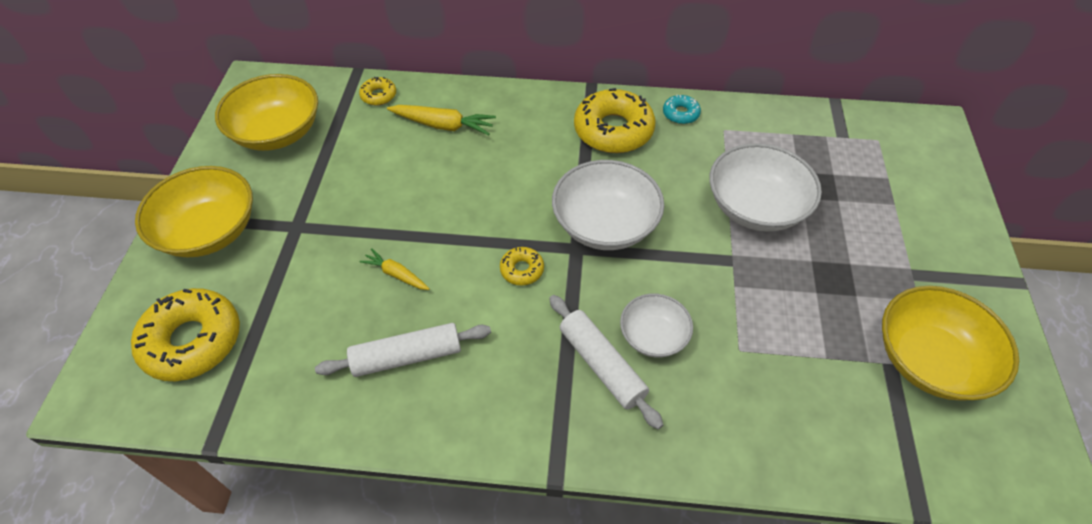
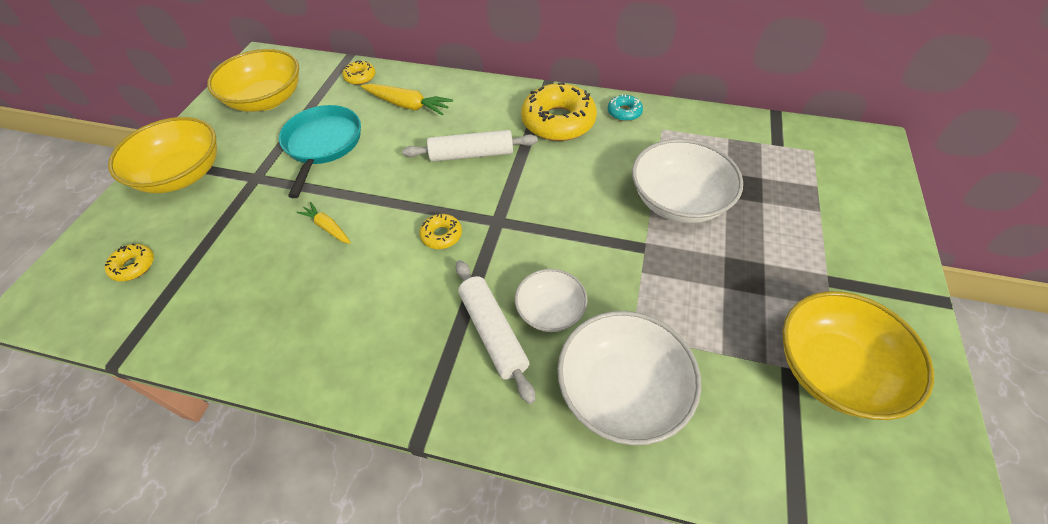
camera: 10 degrees right, 0 degrees up
yellow donut [131,288,240,381] -> yellow donut [105,244,154,281], size x0.47
white rolling pin [315,323,491,377] -> white rolling pin moved to [402,130,538,162]
white bowl [552,160,664,250] -> white bowl moved to [558,311,701,445]
none -> turquoise pan [279,105,361,198]

